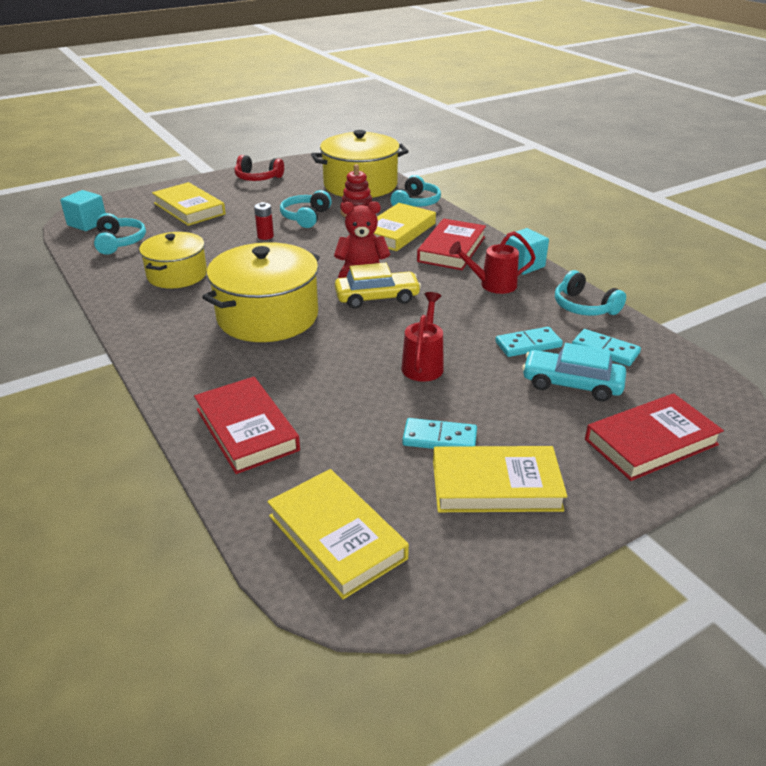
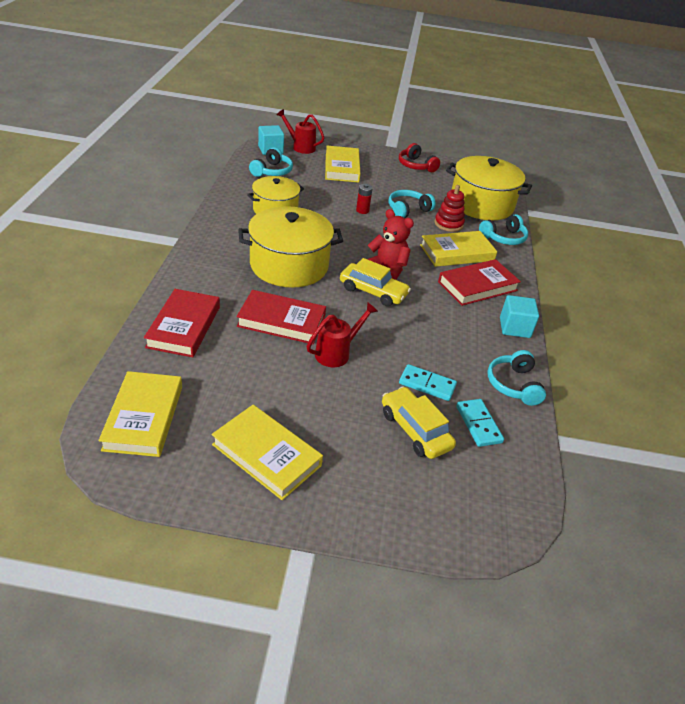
camera: 35 degrees right, 5 degrees up
turquoise domino [402,418,477,449] -> none
red watering can [449,231,536,294] -> red watering can moved to [277,109,324,154]
turquoise car [522,343,626,402] -> yellow car [382,386,456,459]
red book [585,393,724,481] -> red book moved to [237,290,326,344]

